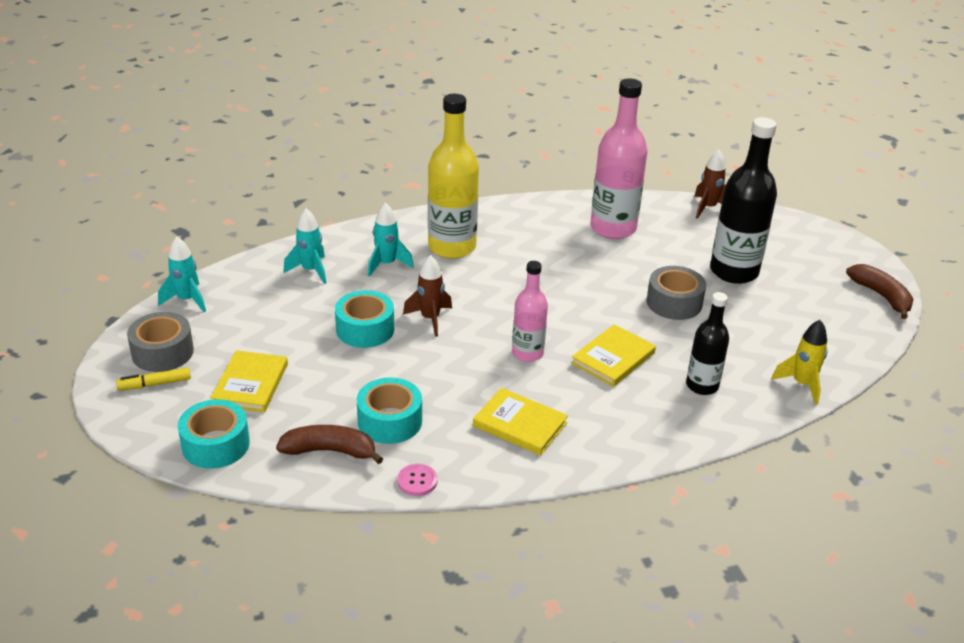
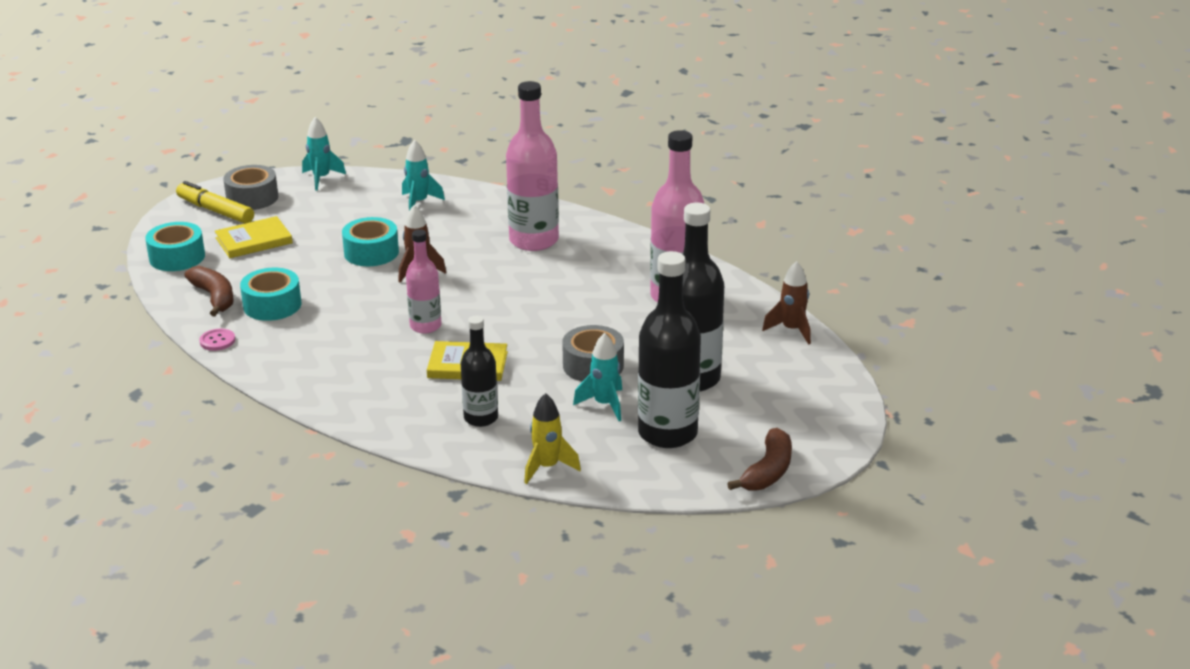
camera: 55 degrees right, 5 degrees down
yellow marker [116,367,191,390] -> yellow marker [176,181,254,223], size x1.65
turquoise rocket [368,202,414,277] -> turquoise rocket moved to [573,333,622,421]
yellow bottle [428,94,479,259] -> pink bottle [506,81,559,251]
yellow book [473,388,568,455] -> none
none -> black bottle [638,251,701,448]

